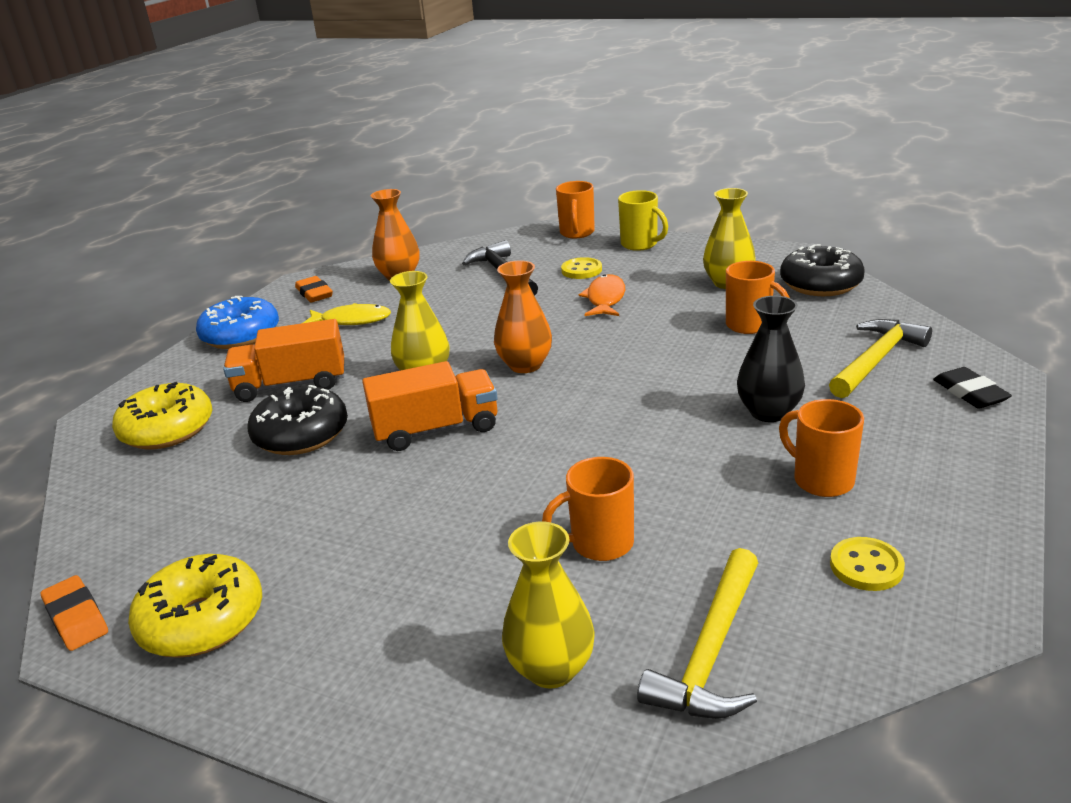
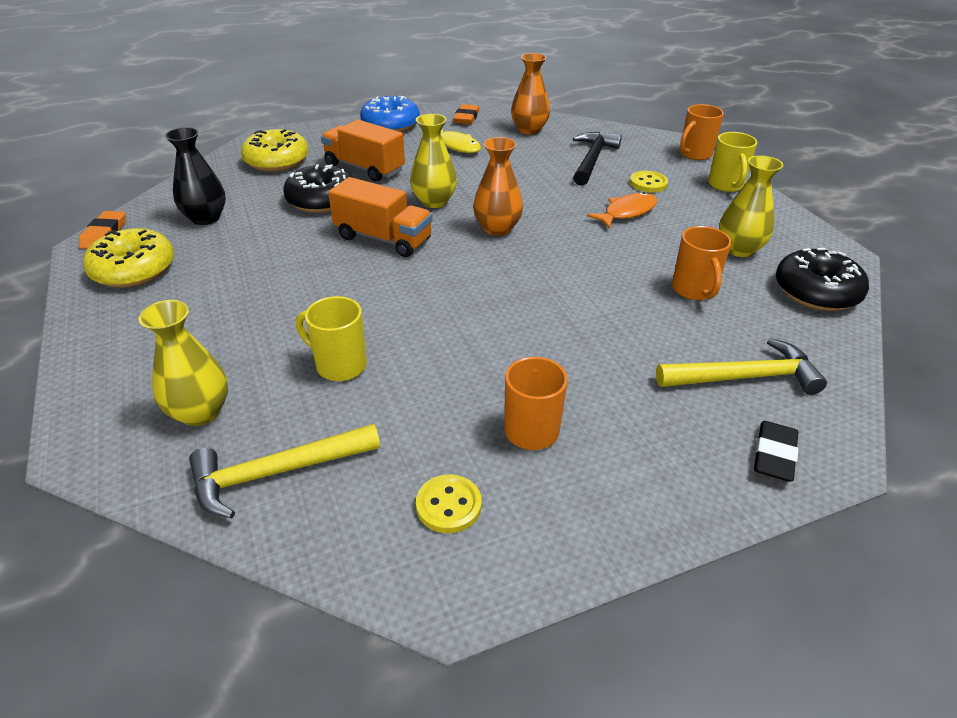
camera: 40 degrees right, 10 degrees up
orange mug [542,457,634,561] -> yellow mug [296,296,367,381]
black vase [737,296,805,422] -> black vase moved to [165,127,226,225]

